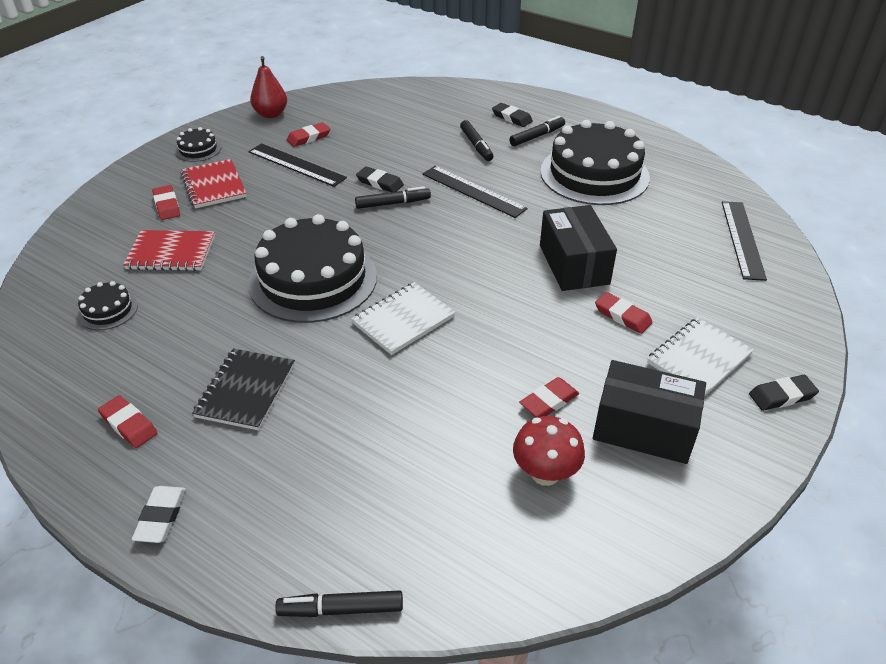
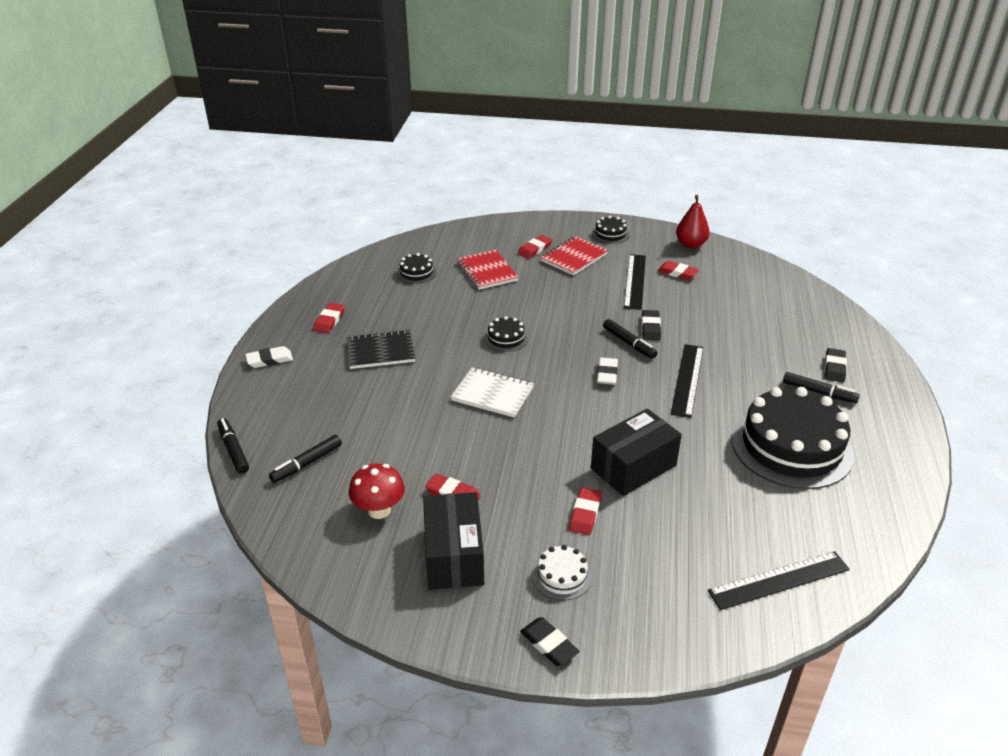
camera: 65 degrees right, 5 degrees down
black cake [248,214,377,323] -> black cake [484,316,528,352], size x0.43
black marker [460,120,493,161] -> black marker moved to [269,435,342,483]
white notebook [647,317,754,397] -> white cake [532,545,592,600]
none -> white eraser [597,357,618,385]

